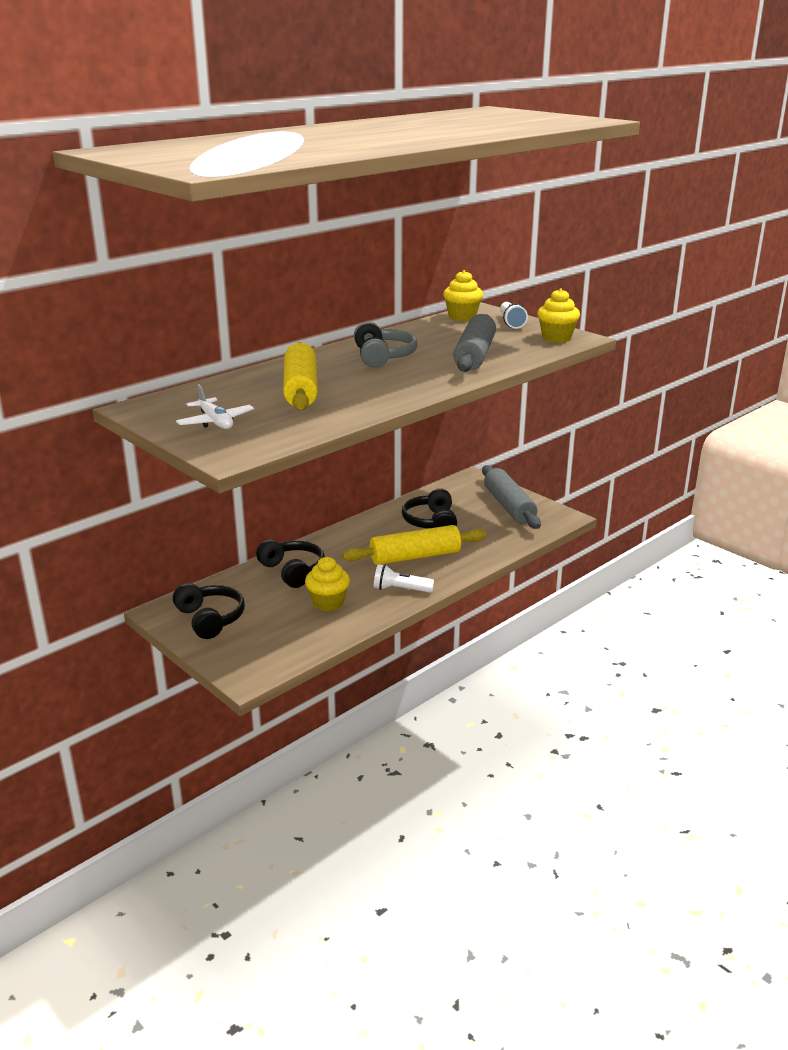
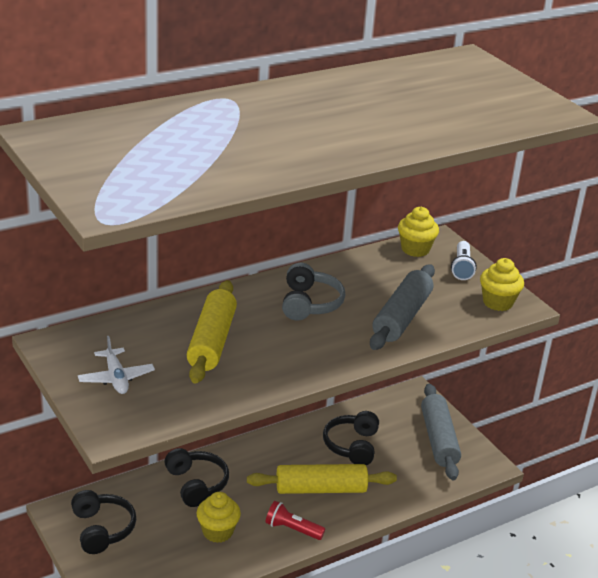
camera: 10 degrees right, 5 degrees up
white flashlight [374,564,434,593] -> red flashlight [265,501,325,540]

